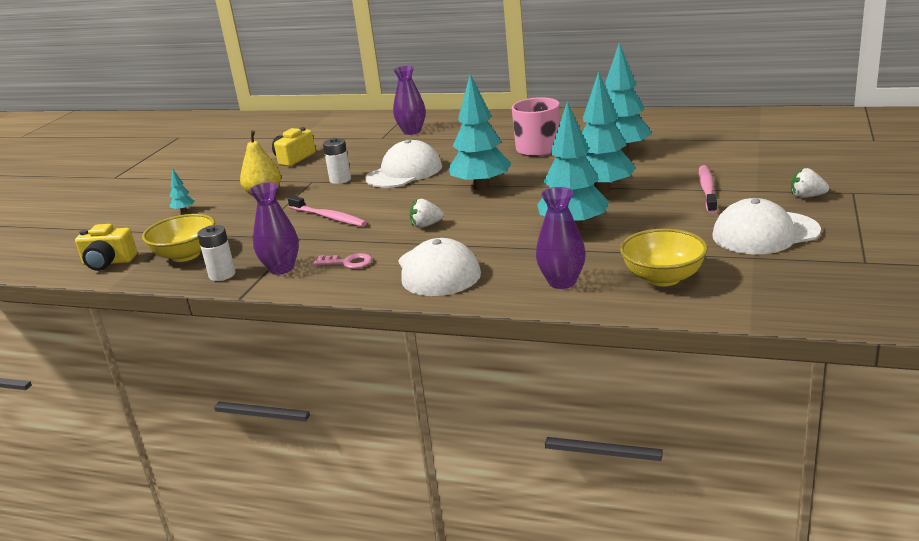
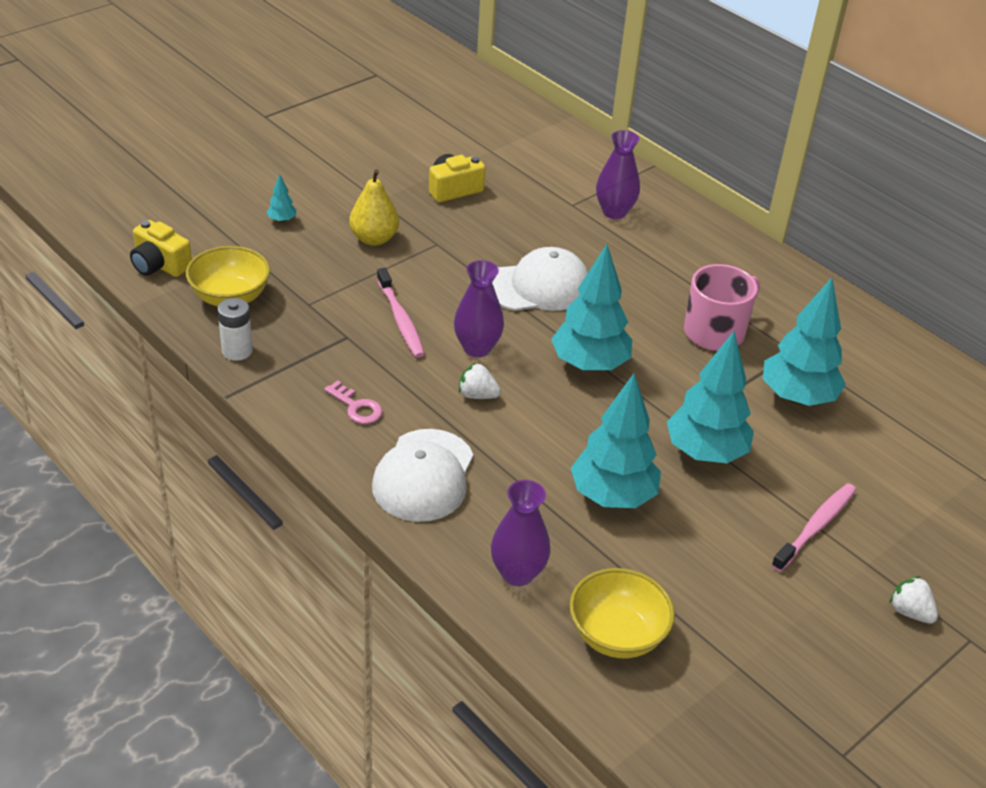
camera: 25 degrees right, 15 degrees up
purple vase [249,182,299,275] -> purple vase moved to [454,260,504,357]
white battery [323,138,351,184] -> none
white cap [712,198,821,254] -> none

